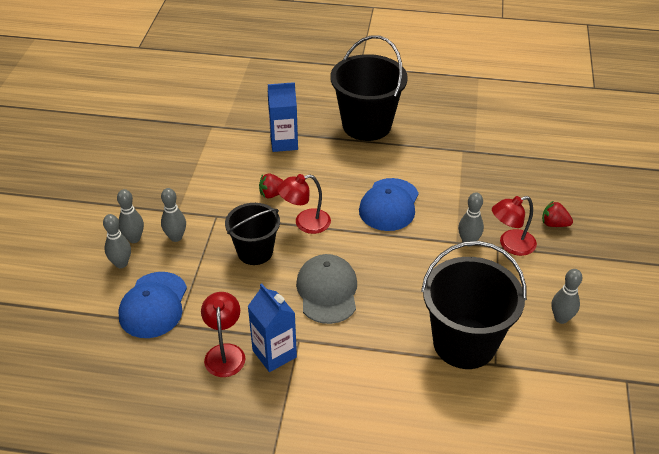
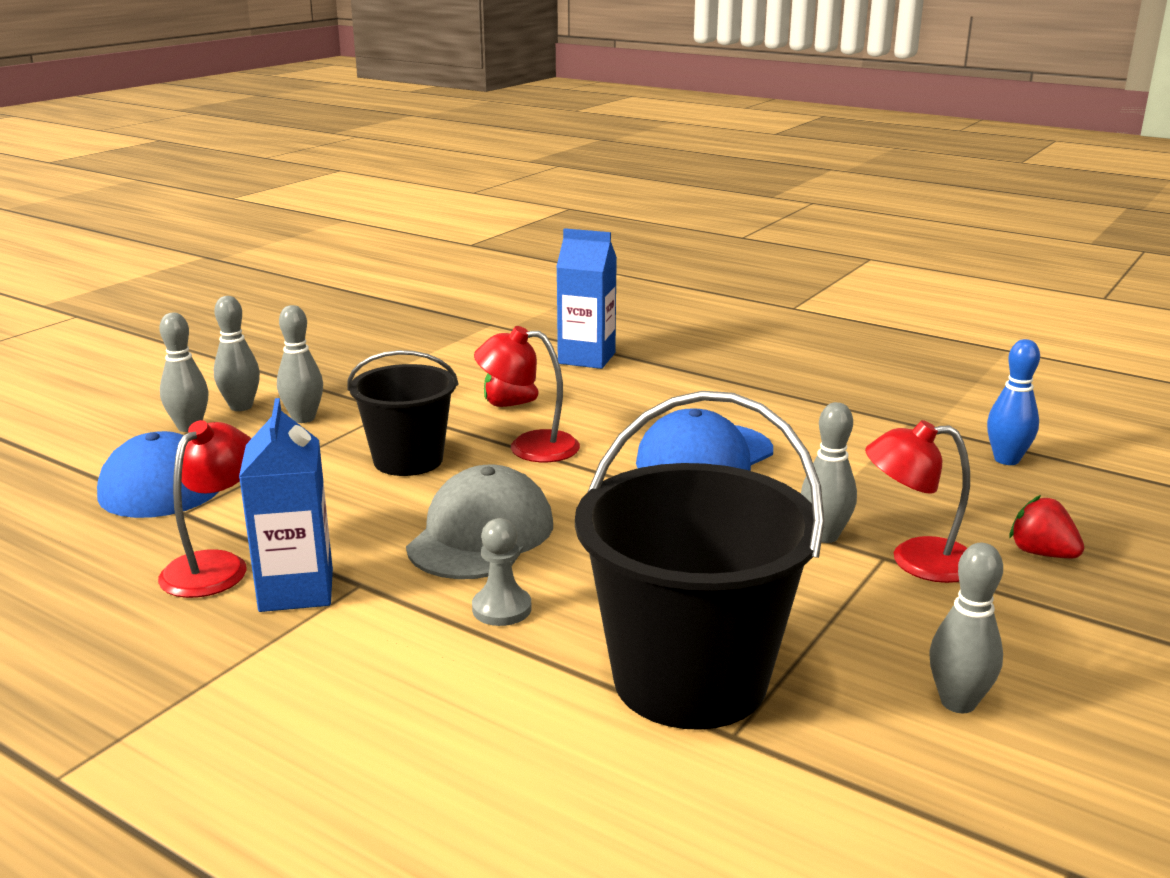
camera: 25 degrees right, 20 degrees down
black bucket [330,35,408,141] -> none
none -> grey pawn [472,518,532,626]
none -> blue bowling pin [987,339,1040,465]

